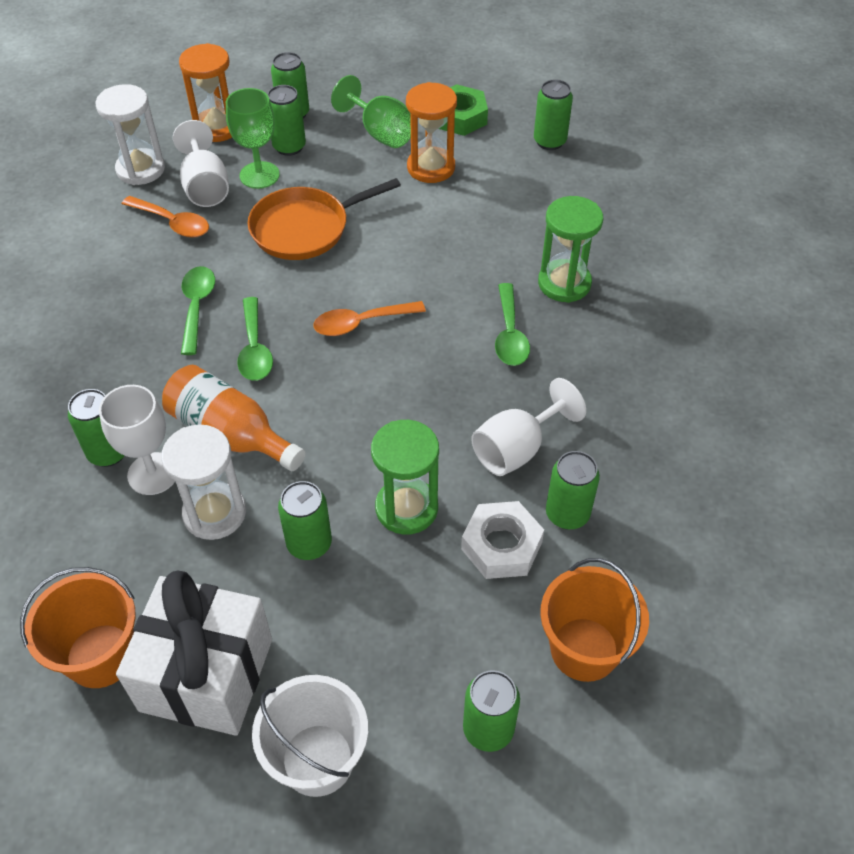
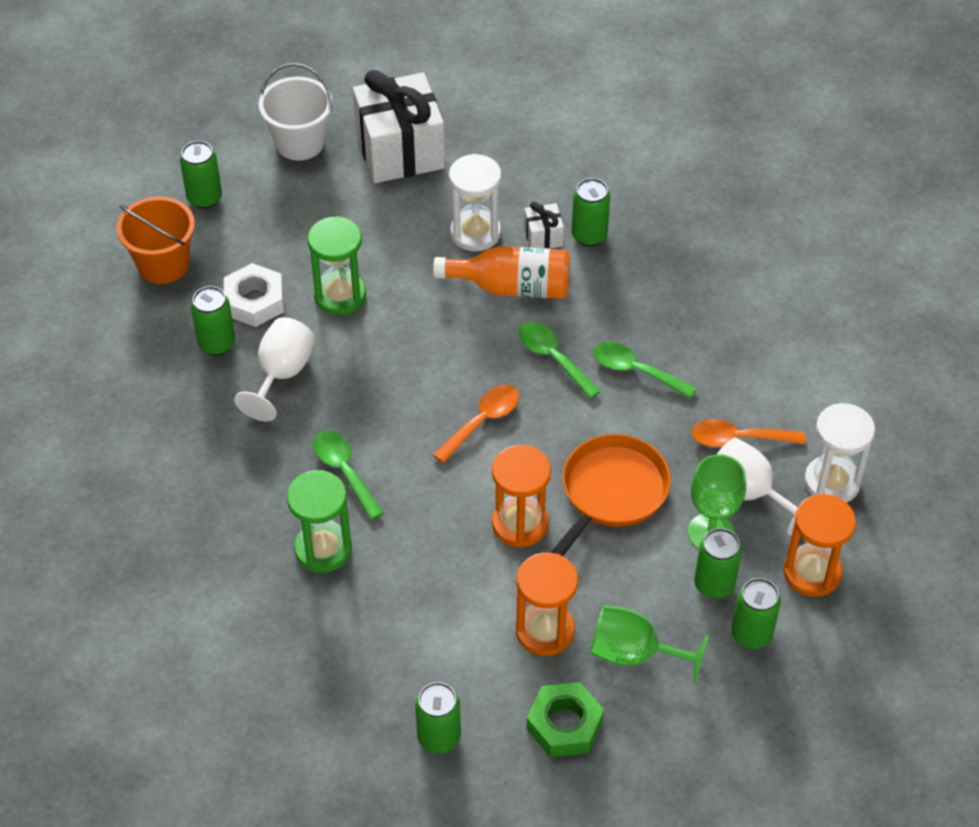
camera: 150 degrees right, 0 degrees up
orange bucket [20,567,136,688] -> none
white goblet [99,385,175,495] -> white gift [524,201,564,249]
green spoon [181,266,215,355] -> green spoon turned 150 degrees clockwise [593,341,697,399]
green can [278,481,332,560] -> none
none -> orange hourglass [492,445,551,548]

